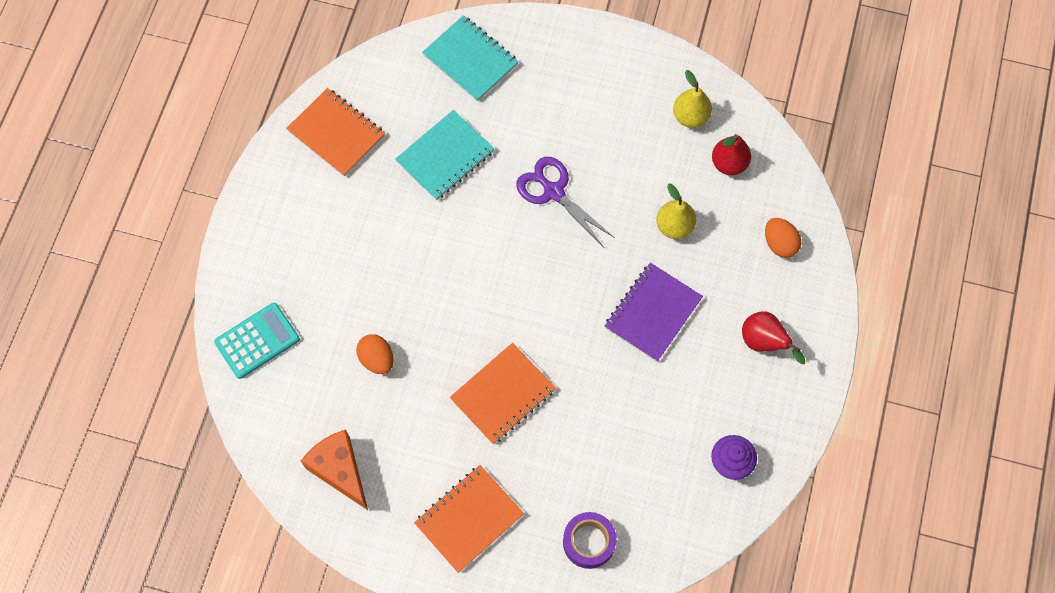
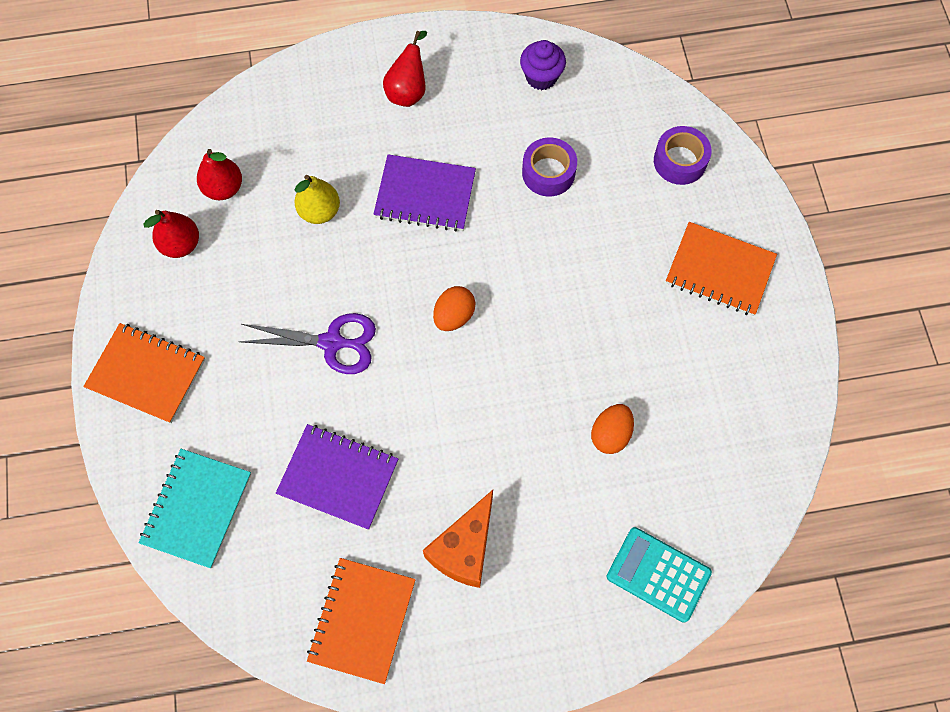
camera: 115 degrees left, 0 degrees up
orange cheese [301,429,368,510] -> orange cheese moved to [423,490,493,588]
turquoise notebook [395,110,495,201] -> purple notebook [276,424,398,530]
orange notebook [450,343,556,444] -> orange notebook moved to [83,323,205,423]
purple scissors [516,157,615,247] -> purple scissors turned 105 degrees counterclockwise [239,313,376,374]
yellow pear [673,70,712,128] -> red pear [143,210,199,258]
orange egg [765,218,801,258] -> orange egg moved to [433,286,476,331]
none -> purple tape [522,137,577,196]

